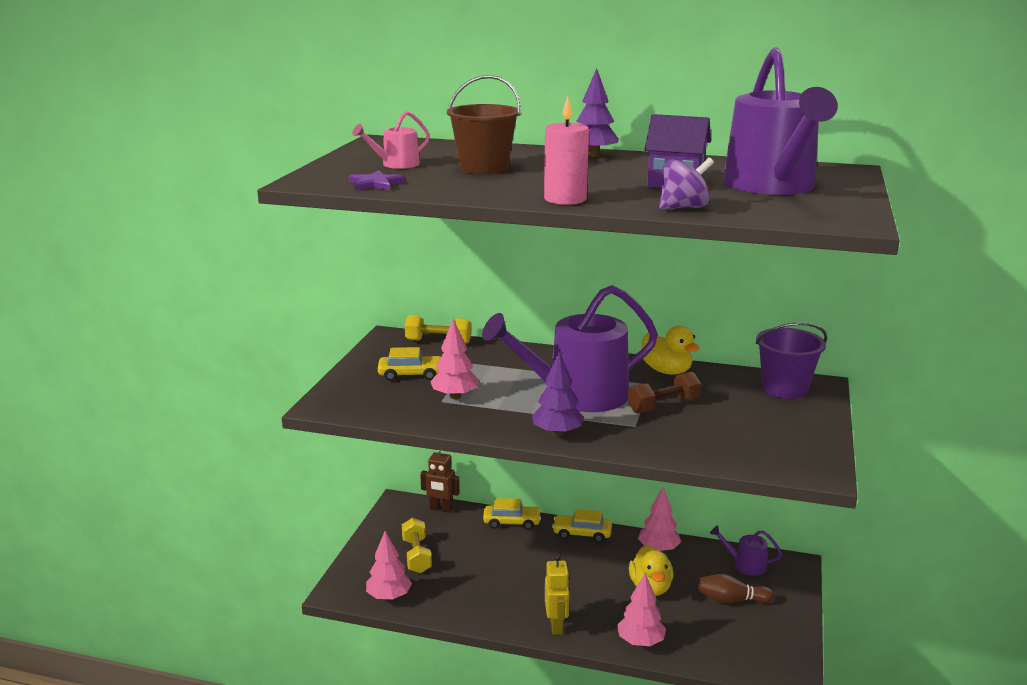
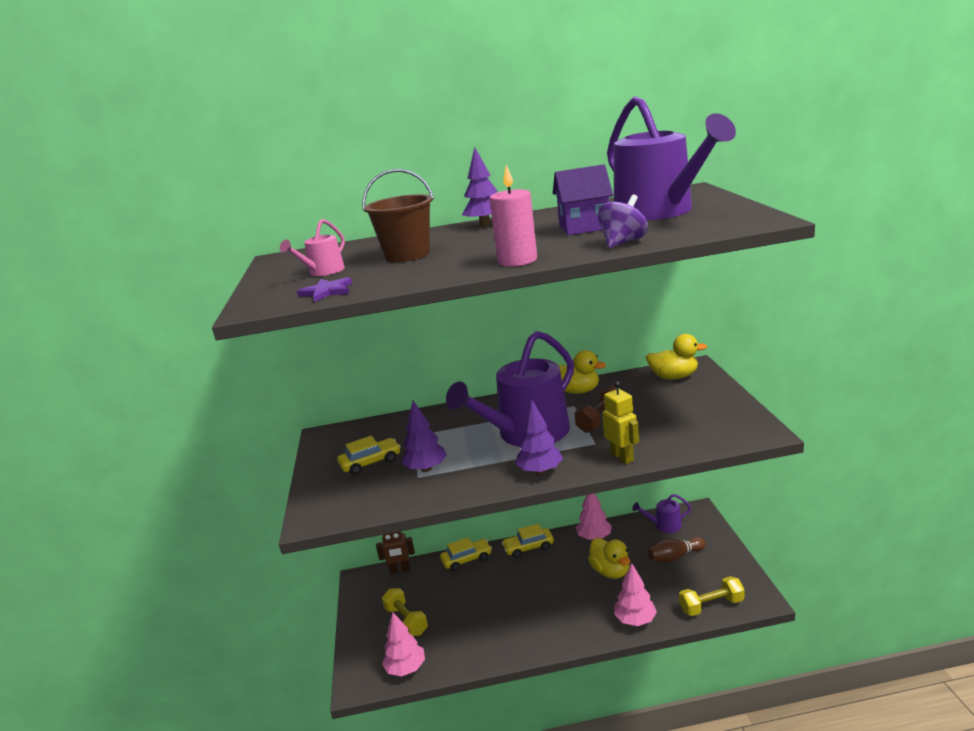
camera: 20 degrees left, 0 degrees up
yellow dumbbell [405,315,471,344] -> yellow dumbbell moved to [679,576,744,616]
pink tree [430,319,479,399] -> purple tree [402,400,447,472]
yellow robot [545,554,570,635] -> yellow robot moved to [602,381,639,464]
purple bucket [756,322,827,399] -> yellow duck [646,334,707,380]

